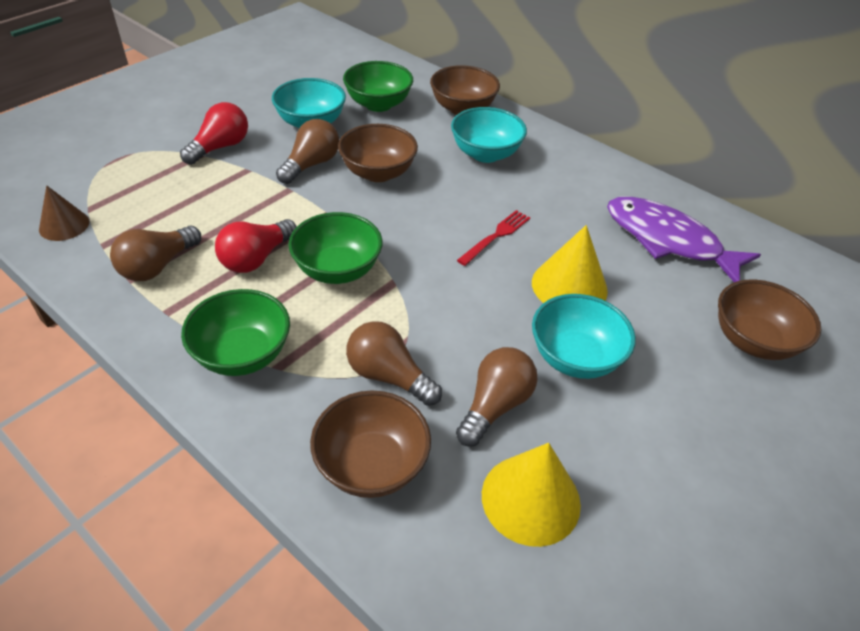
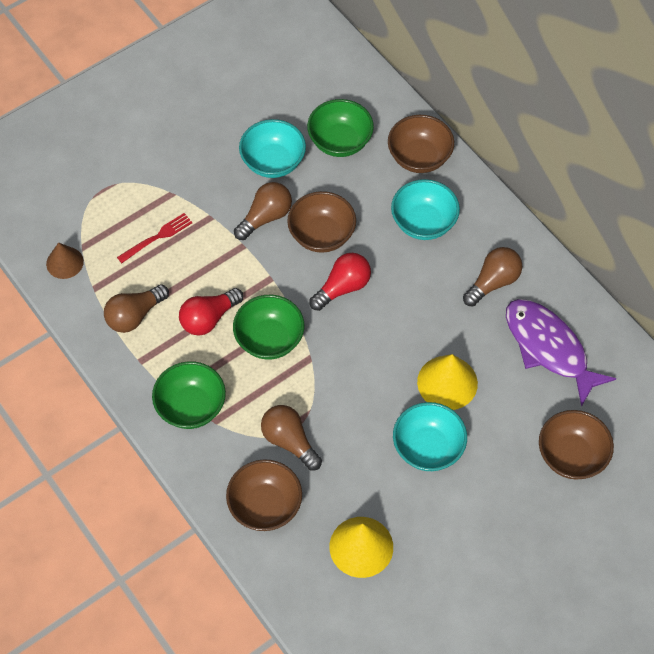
camera: 15 degrees right, 15 degrees up
red light bulb [180,102,248,165] -> red light bulb moved to [309,253,371,311]
brown light bulb [456,347,538,446] -> brown light bulb moved to [463,247,522,307]
red fork [457,210,530,266] -> red fork moved to [117,213,192,263]

